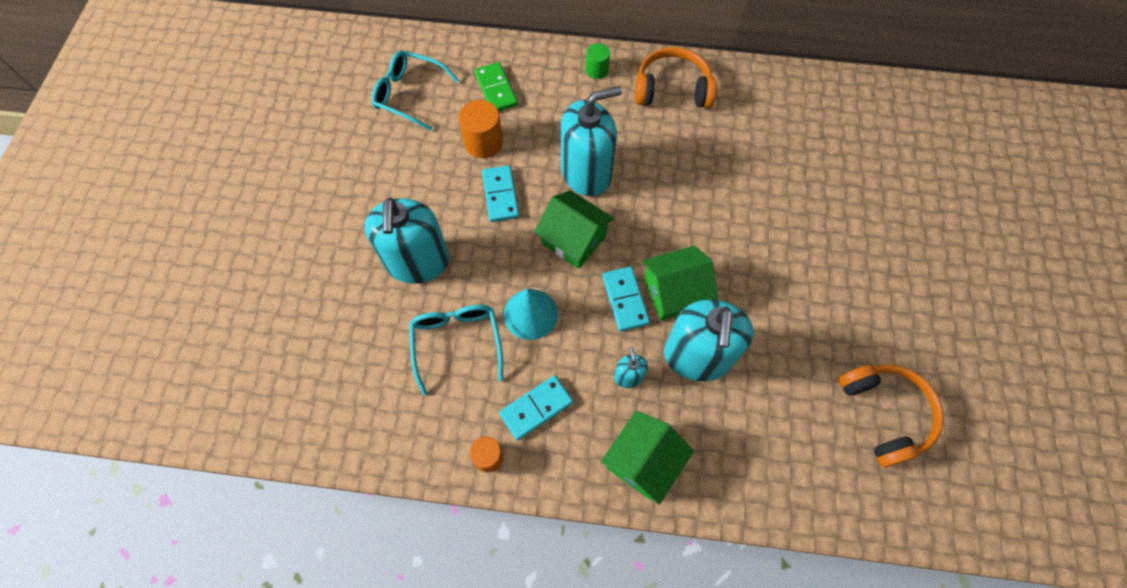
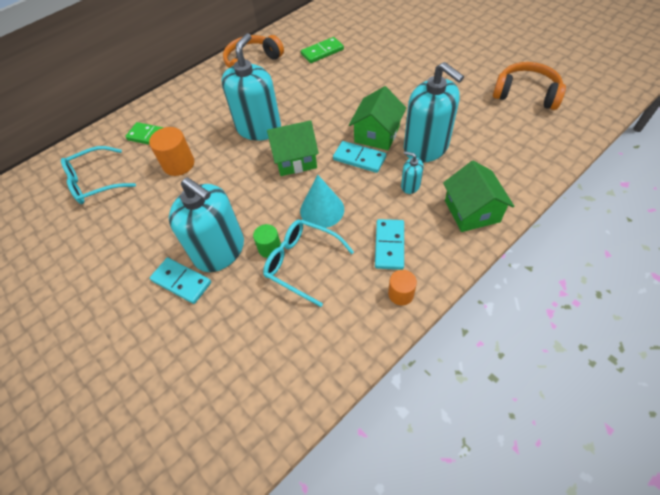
camera: 45 degrees left, 10 degrees down
turquoise domino [482,165,519,222] -> turquoise domino moved to [150,258,211,304]
green cylinder [586,43,610,79] -> green cylinder moved to [253,224,281,258]
none -> green domino [301,37,344,63]

